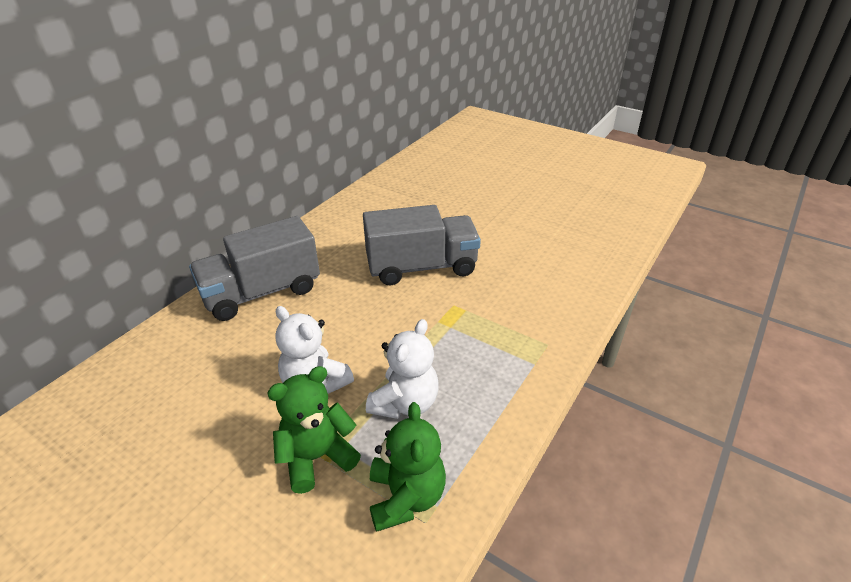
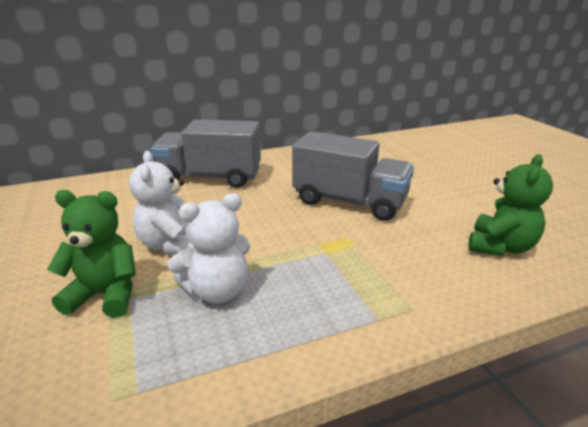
camera: 35 degrees right, 10 degrees down
green teddy bear [370,402,446,532] -> green teddy bear moved to [468,154,553,256]

